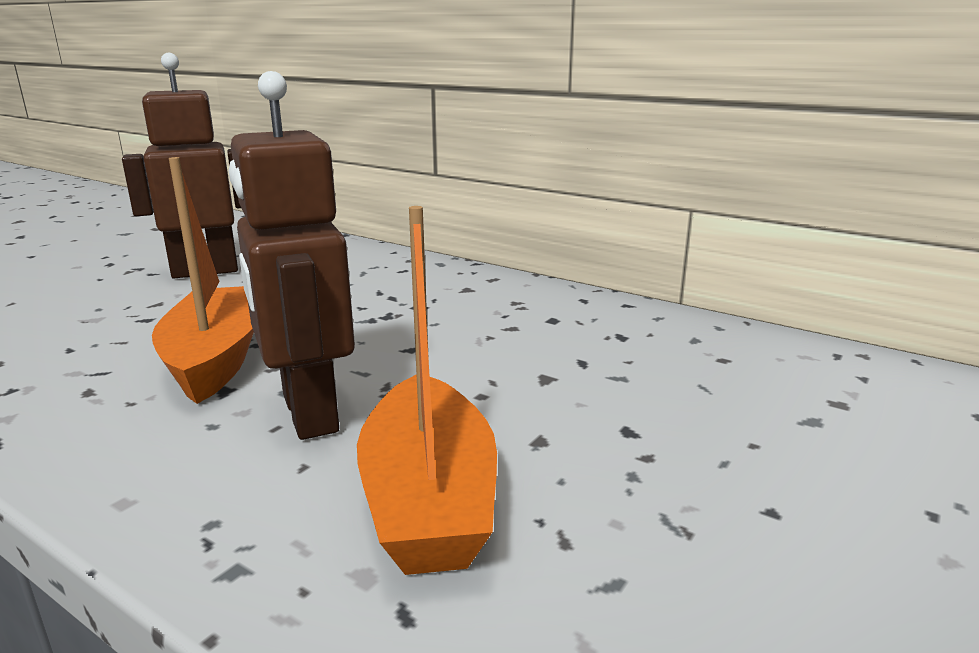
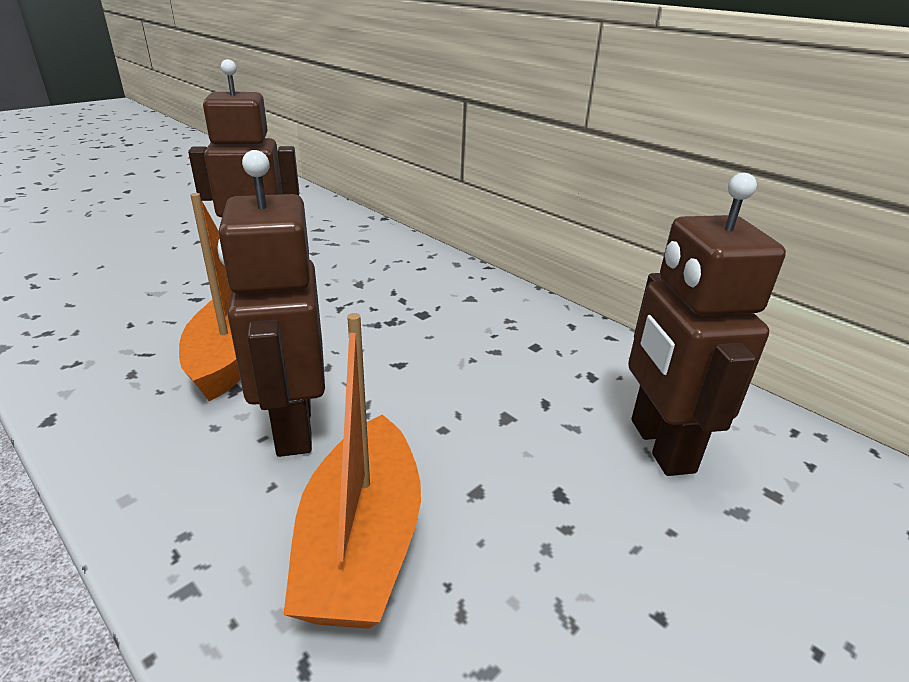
camera: 10 degrees right, 10 degrees up
none -> brown robot [628,173,786,476]

